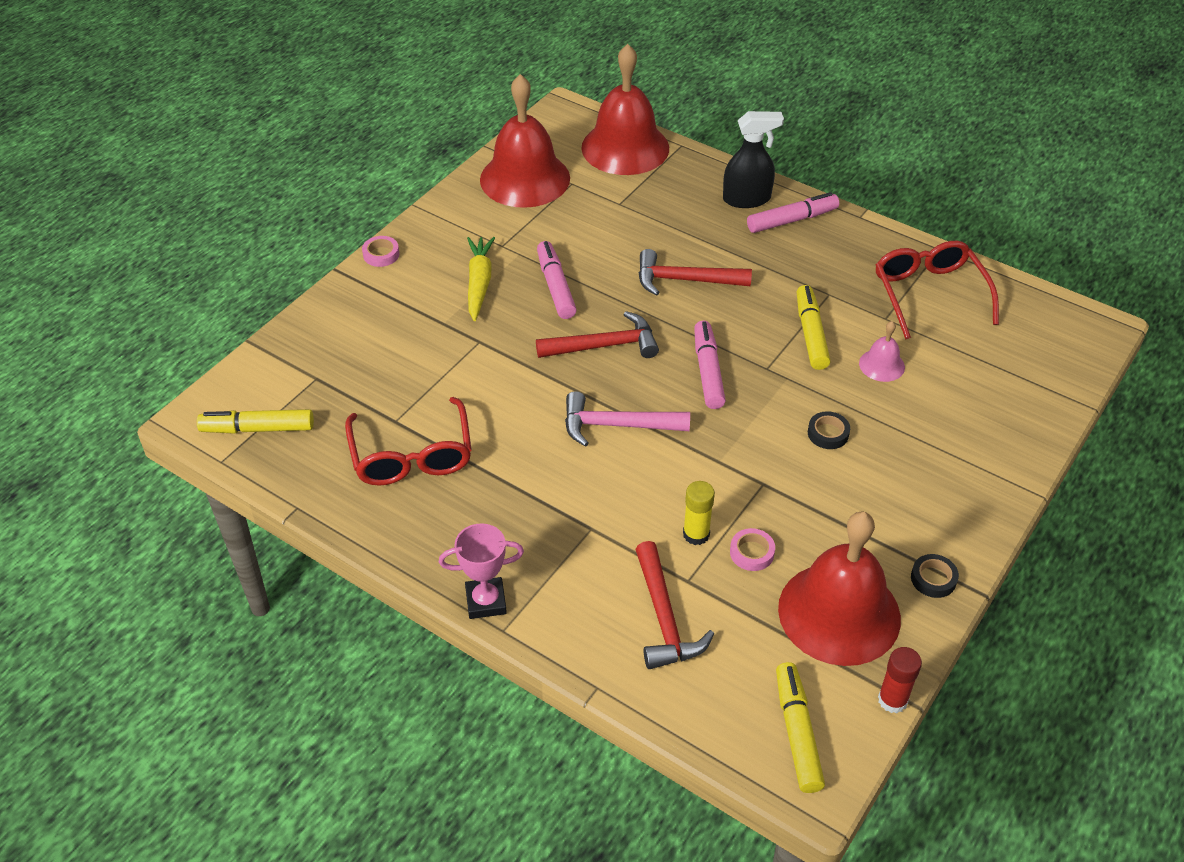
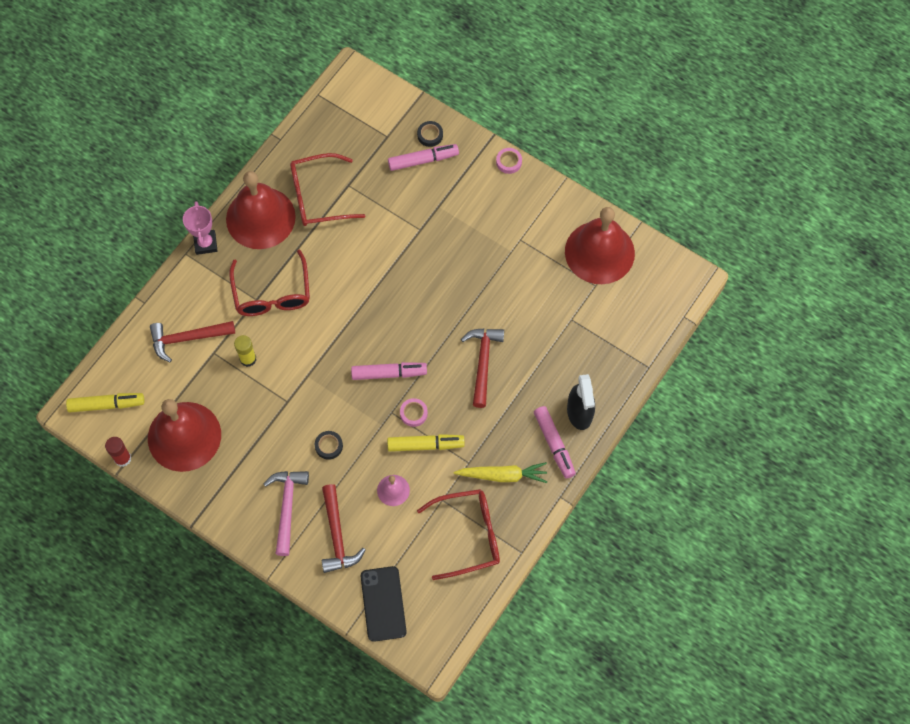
camera: 90 degrees right, 20 degrees up
yellow marker [197,409,314,434] -> none
yellow carrot [467,237,495,321] -> yellow carrot moved to [454,462,547,483]
red hammer [536,311,659,358] -> red hammer moved to [322,484,365,573]
pink marker [537,241,577,319] -> pink marker moved to [388,144,459,171]
pink hammer [565,391,690,447] -> pink hammer moved to [264,471,309,556]
red bell [581,44,669,175] -> red bell moved to [226,171,296,249]
pink tape [730,528,775,571] -> pink tape moved to [400,398,428,427]
black tape [911,554,959,598] -> black tape moved to [417,121,443,147]
none -> red glasses [229,249,310,316]
none -> black phone [361,566,407,642]

